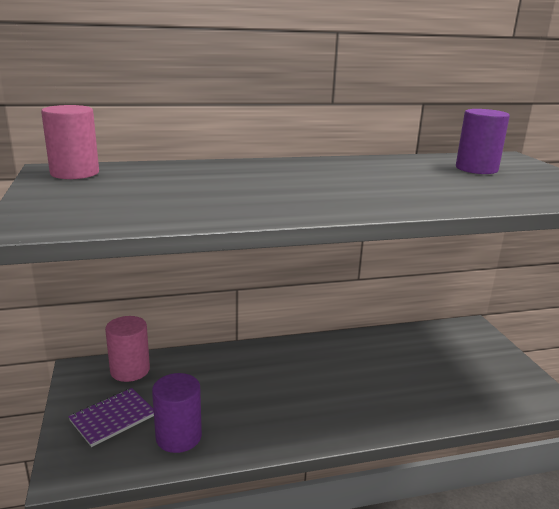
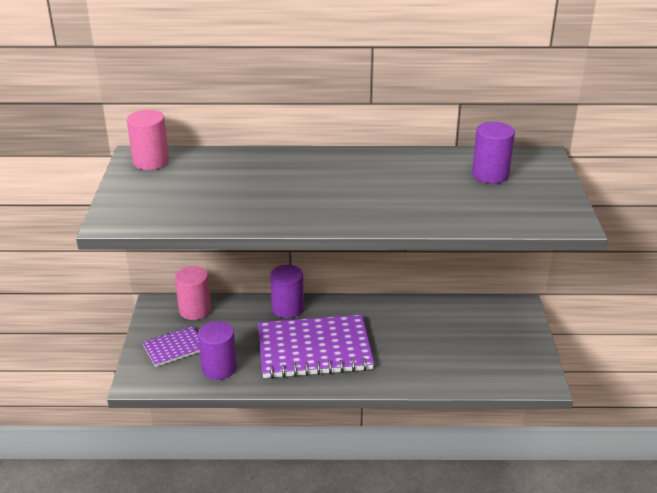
camera: 15 degrees right, 10 degrees up
none -> purple notebook [258,315,374,379]
none -> purple cylinder [270,265,304,318]

